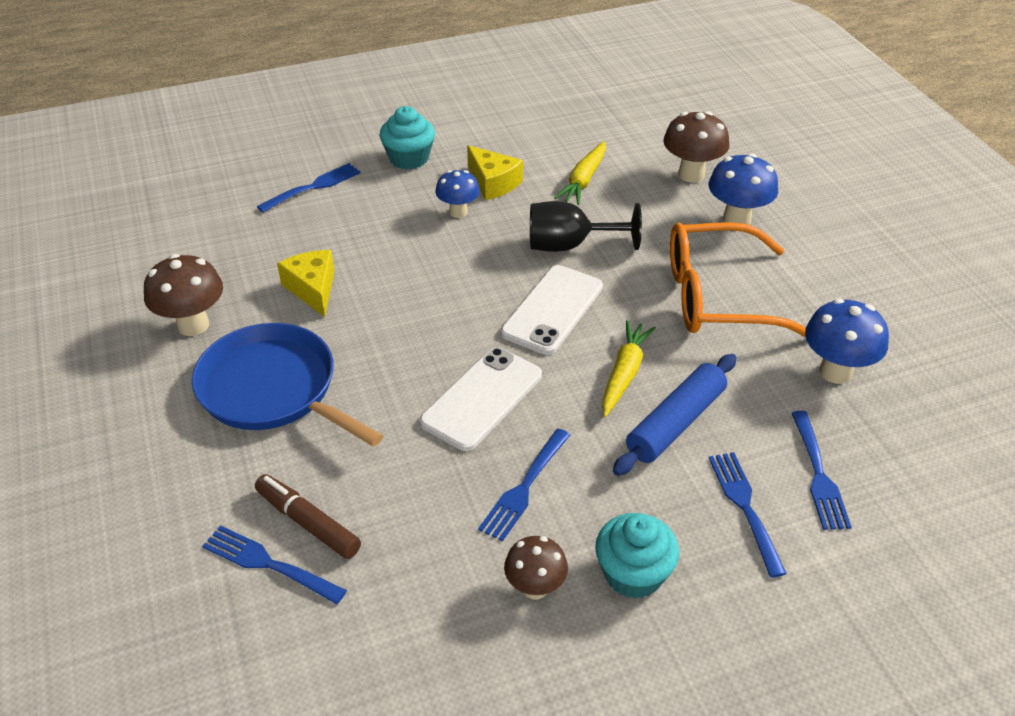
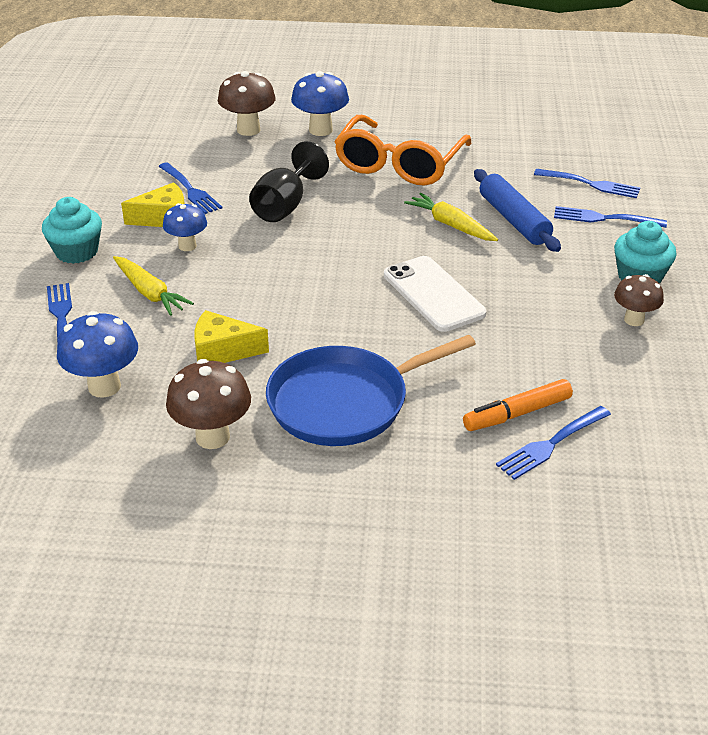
camera: 65 degrees left, 5 degrees down
brown marker [255,474,361,559] -> orange marker [463,379,573,431]
blue fork [478,429,570,542] -> blue fork moved to [158,162,222,214]
white phone [501,265,603,355] -> none
yellow carrot [554,141,606,205] -> yellow carrot moved to [113,256,194,316]
blue mushroom [805,299,889,384] -> blue mushroom moved to [57,311,138,397]

